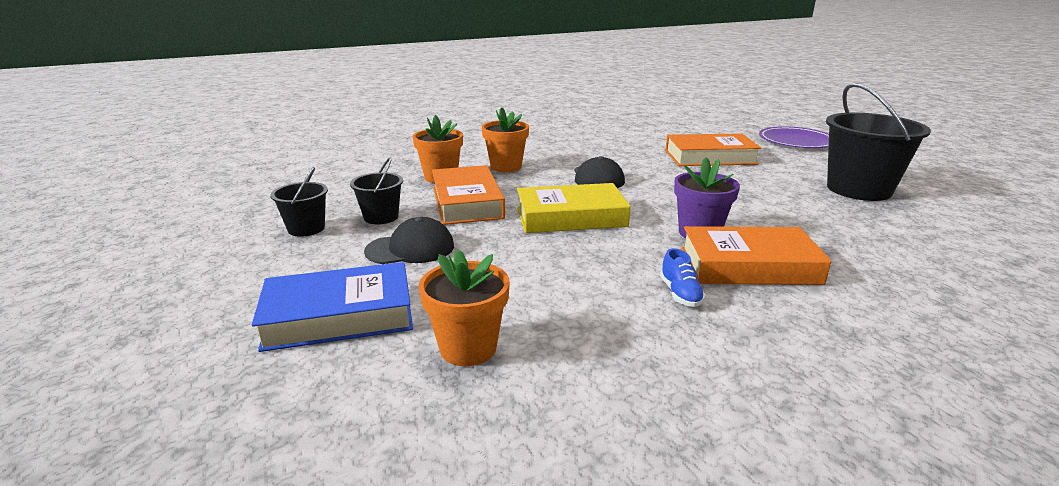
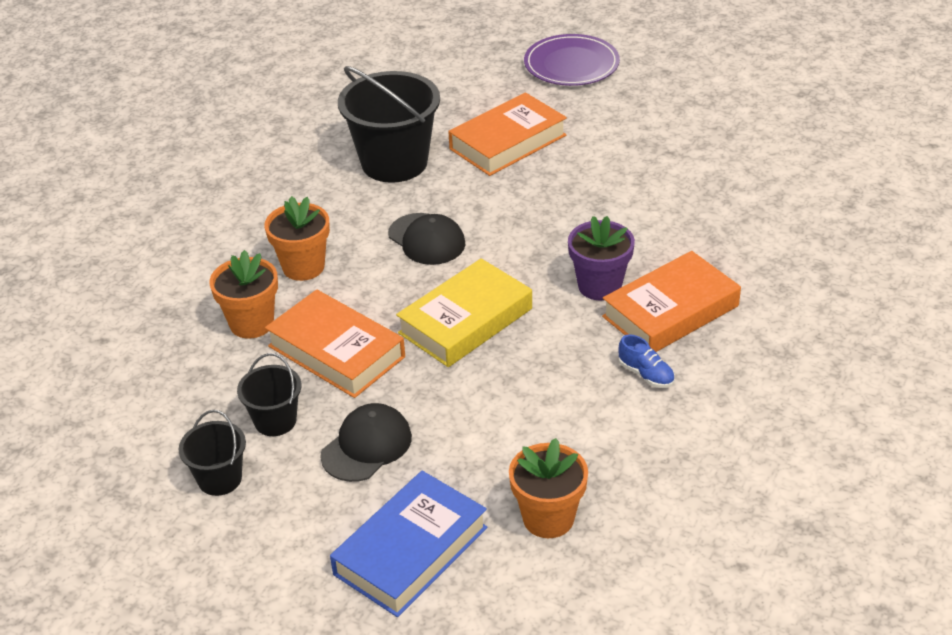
camera: 35 degrees left, 15 degrees up
black bucket [826,83,931,201] -> black bucket moved to [338,66,440,183]

